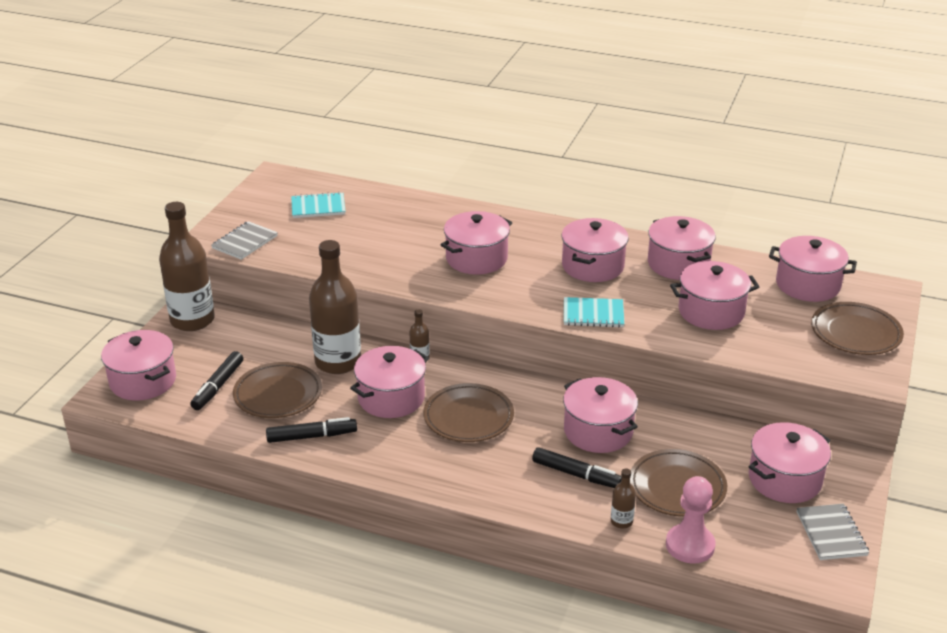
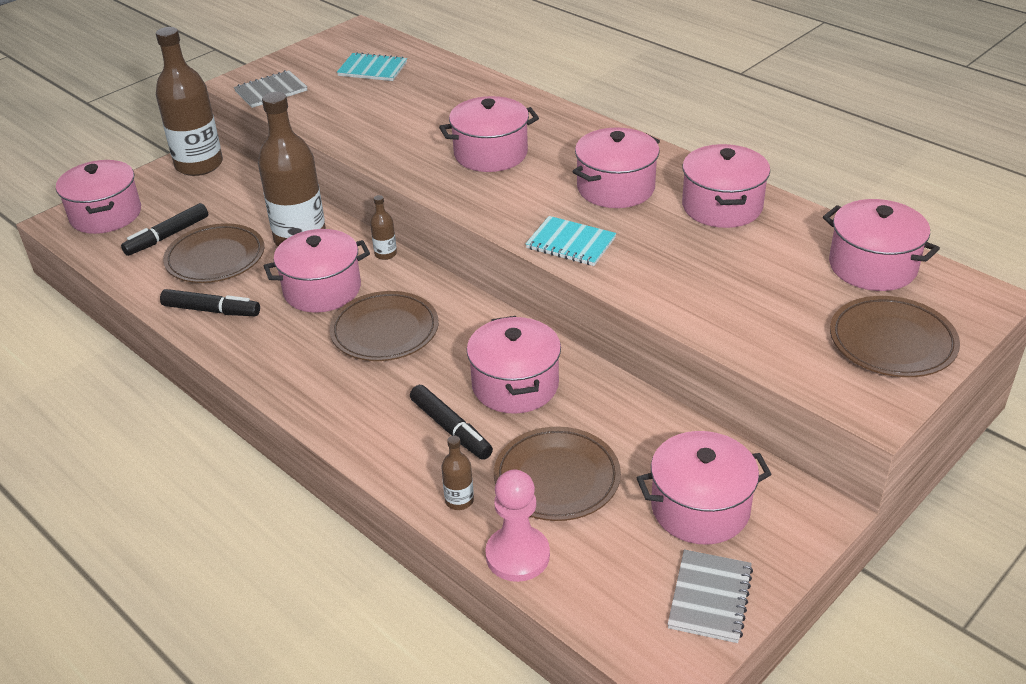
camera: 25 degrees right, 5 degrees up
pink pot [670,261,759,330] -> none

